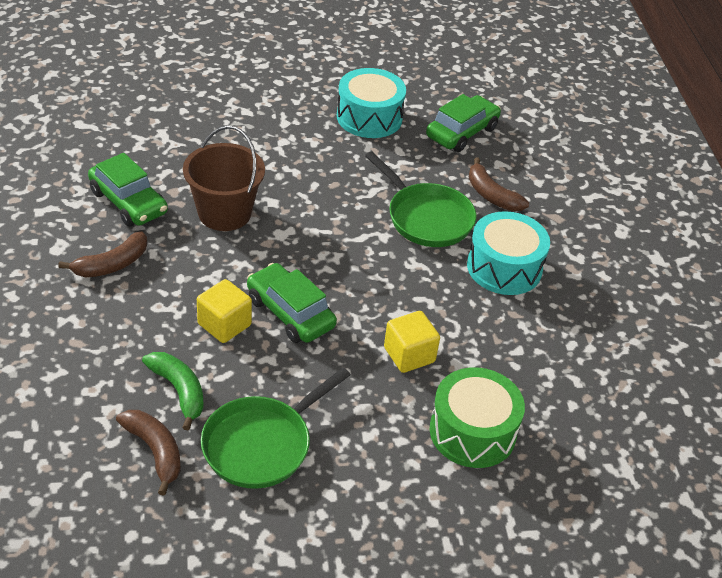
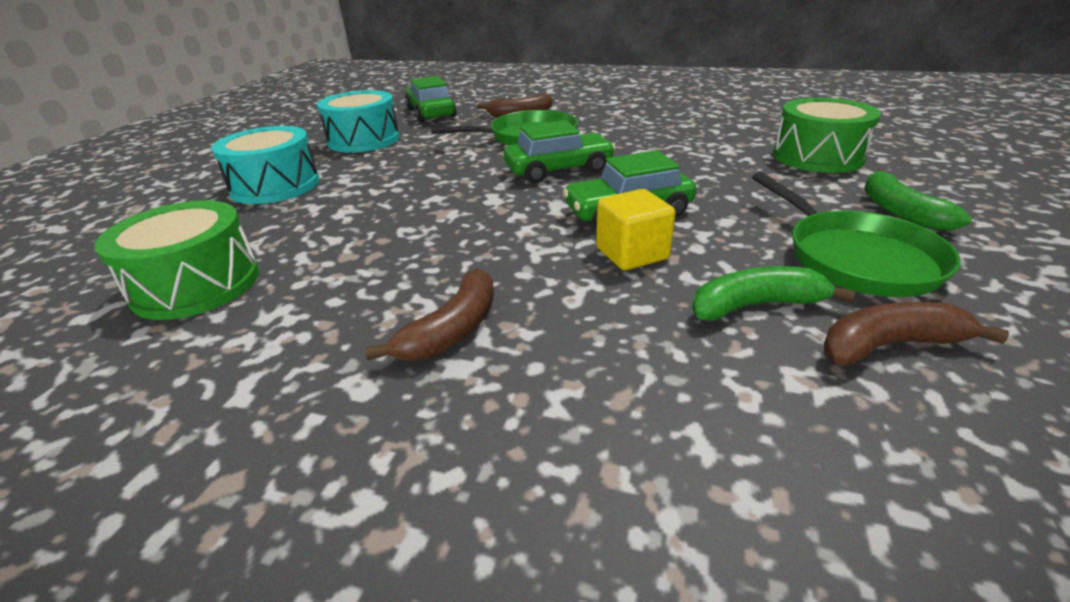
camera: 60 degrees left, 10 degrees down
brown banana [59,231,147,277] -> brown banana turned 45 degrees clockwise [365,268,494,361]
green car [88,153,168,227] -> green car moved to [504,120,615,183]
brown bucket [183,125,265,231] -> none
yellow cube [384,311,440,373] -> none
turquoise drum [467,211,550,295] -> turquoise drum moved to [211,126,320,204]
none -> green drum [95,200,259,320]
none -> green banana [864,169,972,231]

